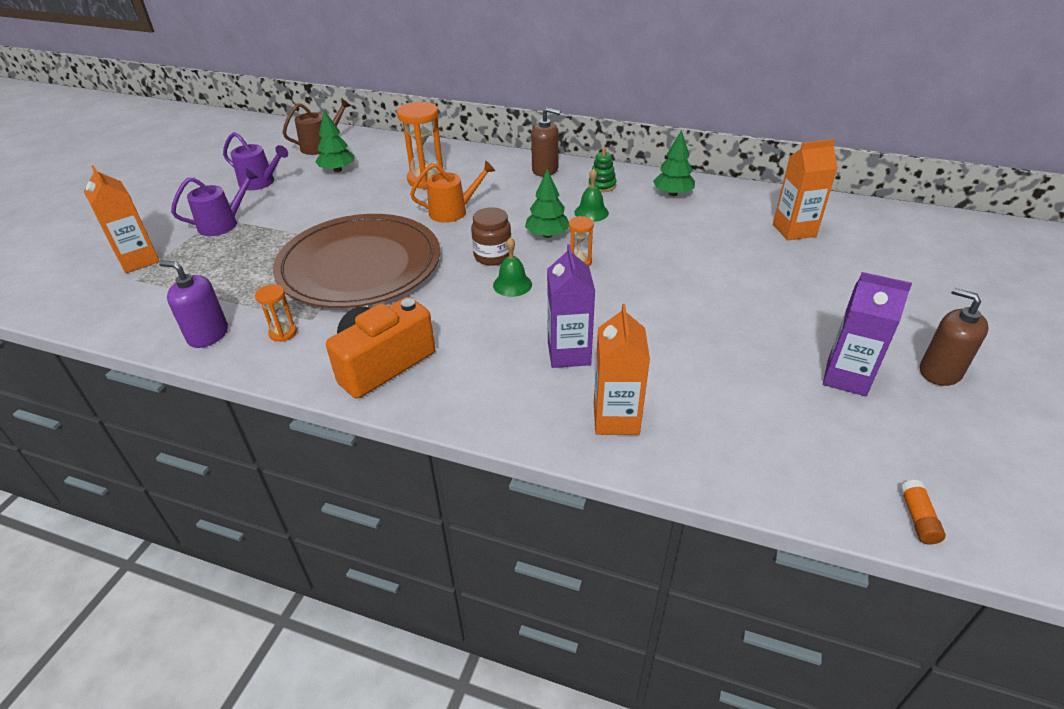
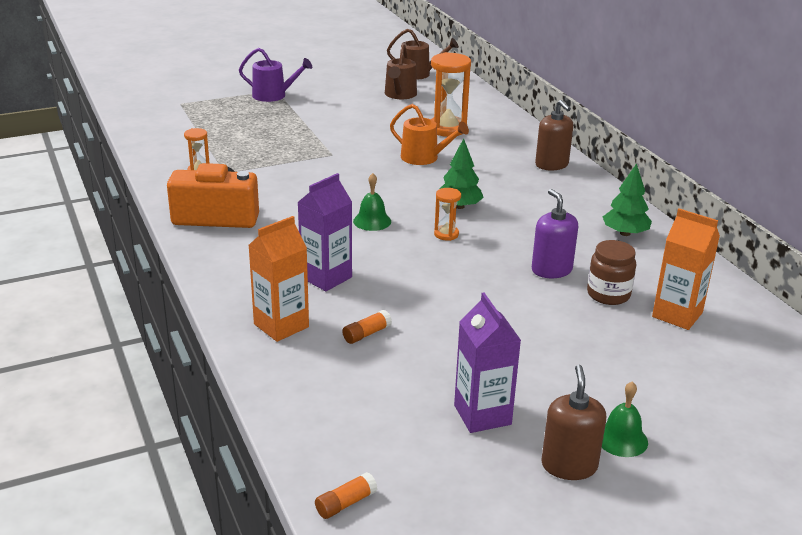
camera: 45 degrees right, 10 degrees down
orange carton [84,165,160,273] -> none
purple soap dispenser [159,261,228,348] -> purple soap dispenser moved to [532,189,578,278]
purple watering can [223,132,288,190] -> none
brown plate [273,214,440,308] -> none
green tree [315,110,355,172] -> brown watering can [385,44,417,99]
brown jar [471,207,511,266] -> brown jar moved to [587,240,636,305]
green bell [575,168,609,222] -> green bell moved to [602,381,648,457]
green stacking toy [588,147,617,192] -> none
none -> orange glue stick [342,310,392,344]

